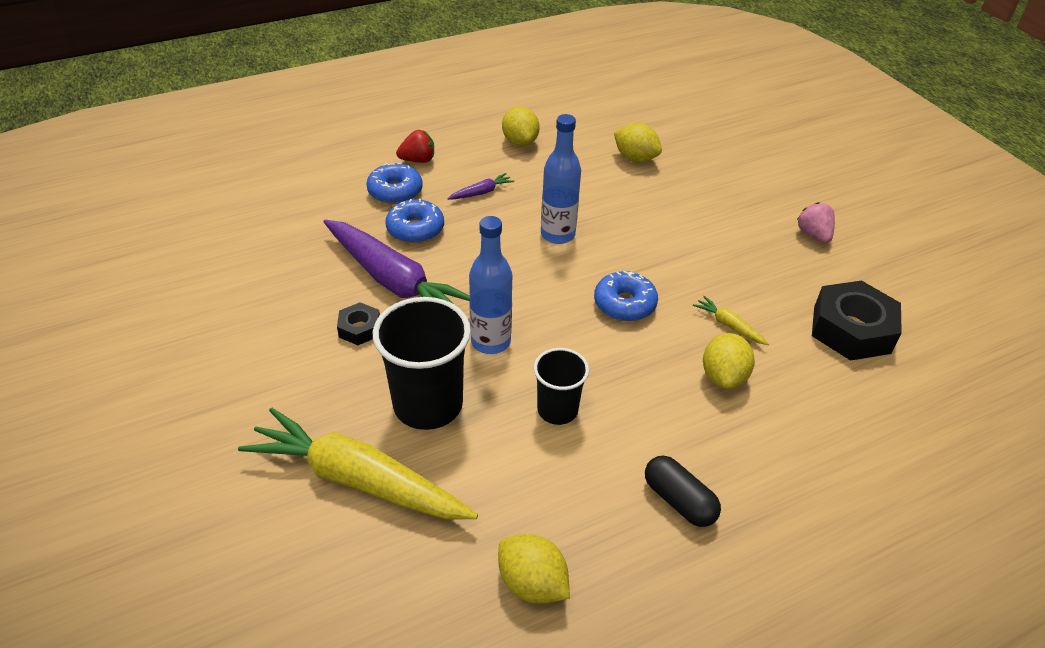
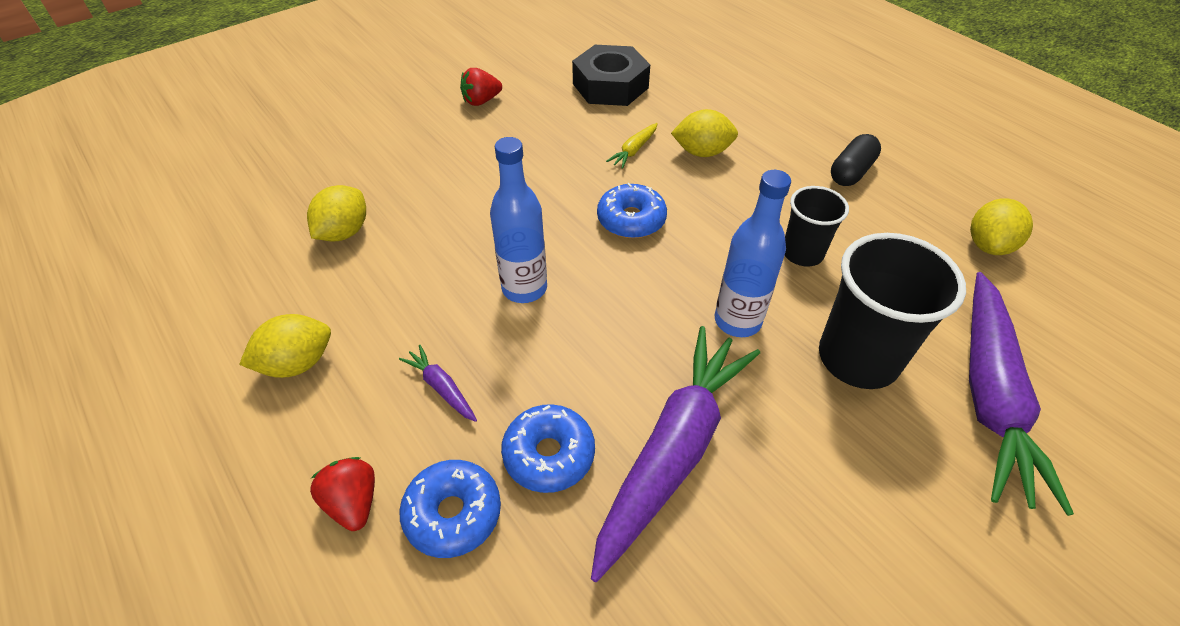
camera: 100 degrees left, 5 degrees up
yellow carrot [238,407,478,520] -> purple carrot [969,272,1074,516]
black nut [337,302,380,345] -> none
pink strawberry [797,202,835,243] -> red strawberry [460,68,502,106]

